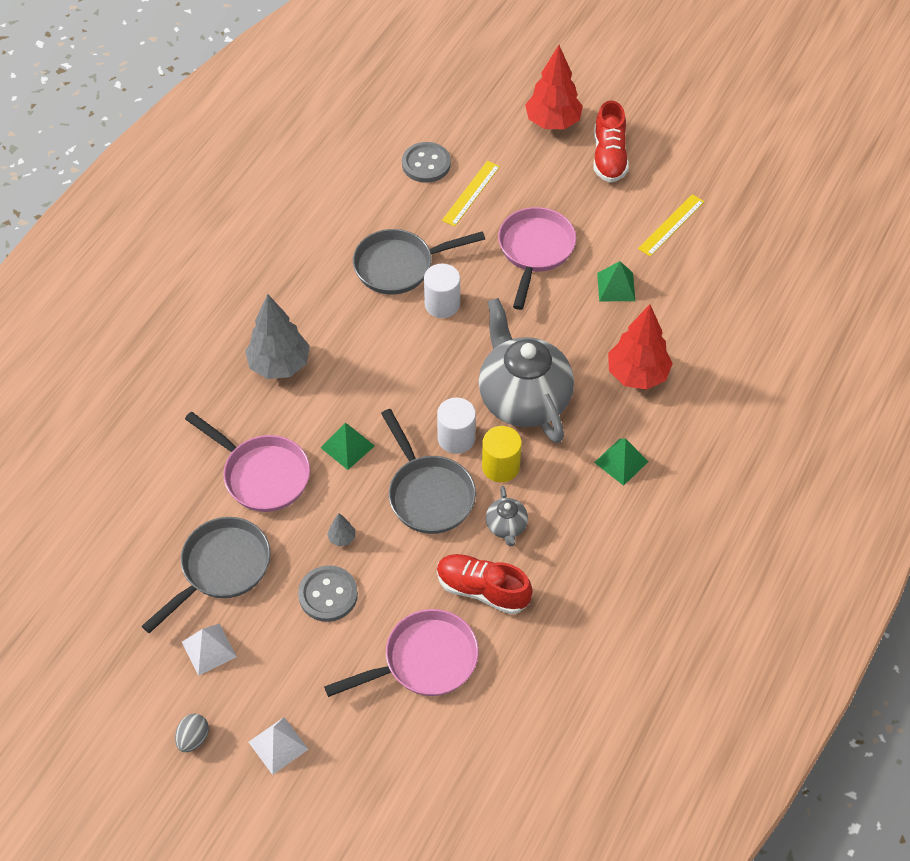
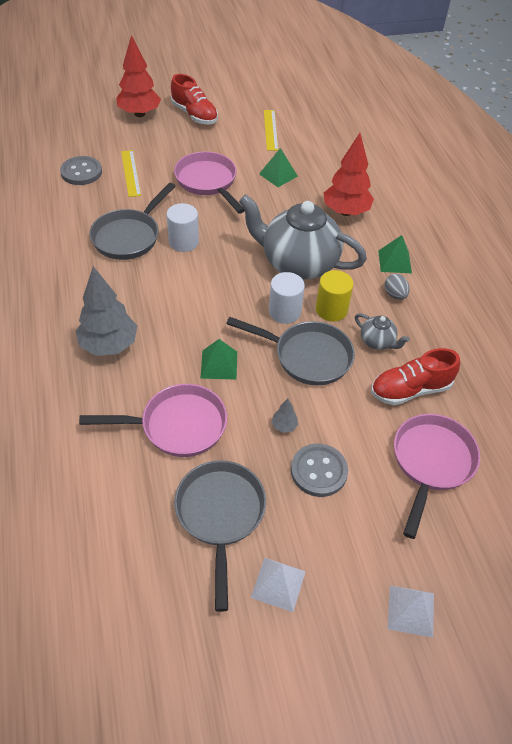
camera: 45 degrees left, 5 degrees down
grey egg [175,714,209,752] -> grey egg moved to [384,274,410,300]

